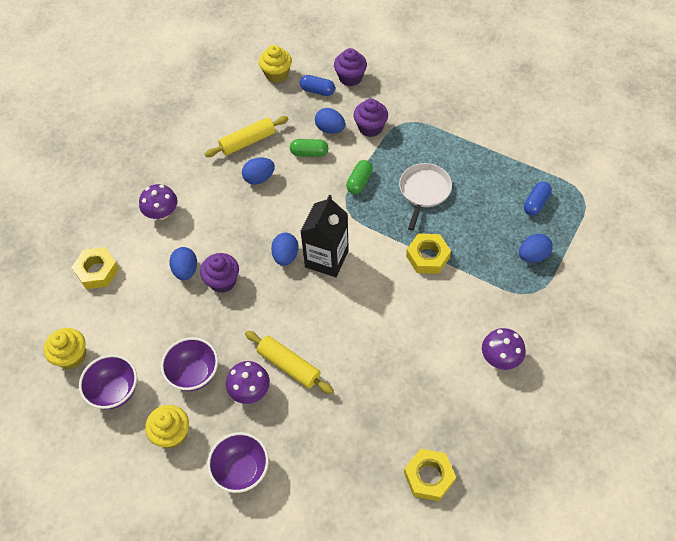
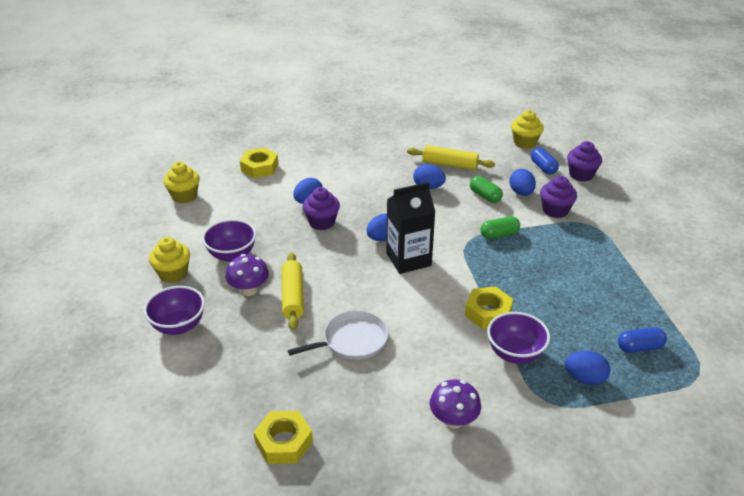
camera: 45 degrees right, 20 degrees down
purple bowl [79,355,137,410] -> purple bowl moved to [487,312,550,364]
purple mushroom [139,184,178,220] -> none
white pan [399,163,452,231] -> white pan moved to [288,310,388,360]

